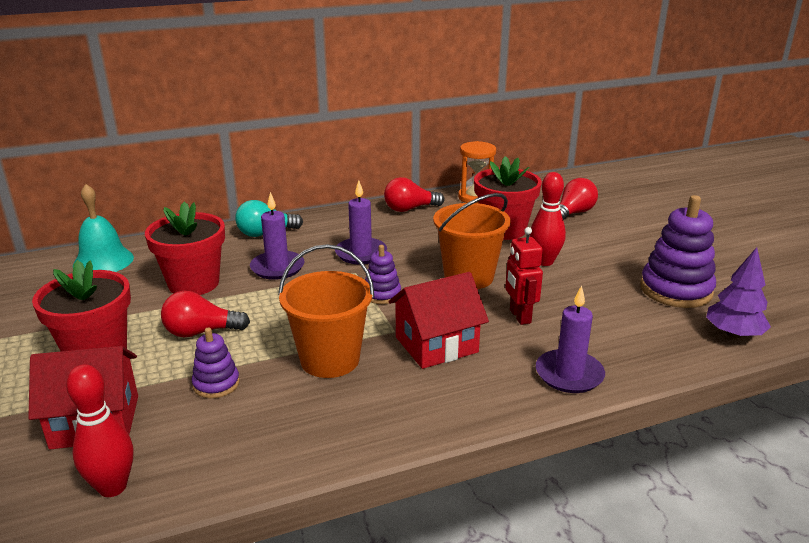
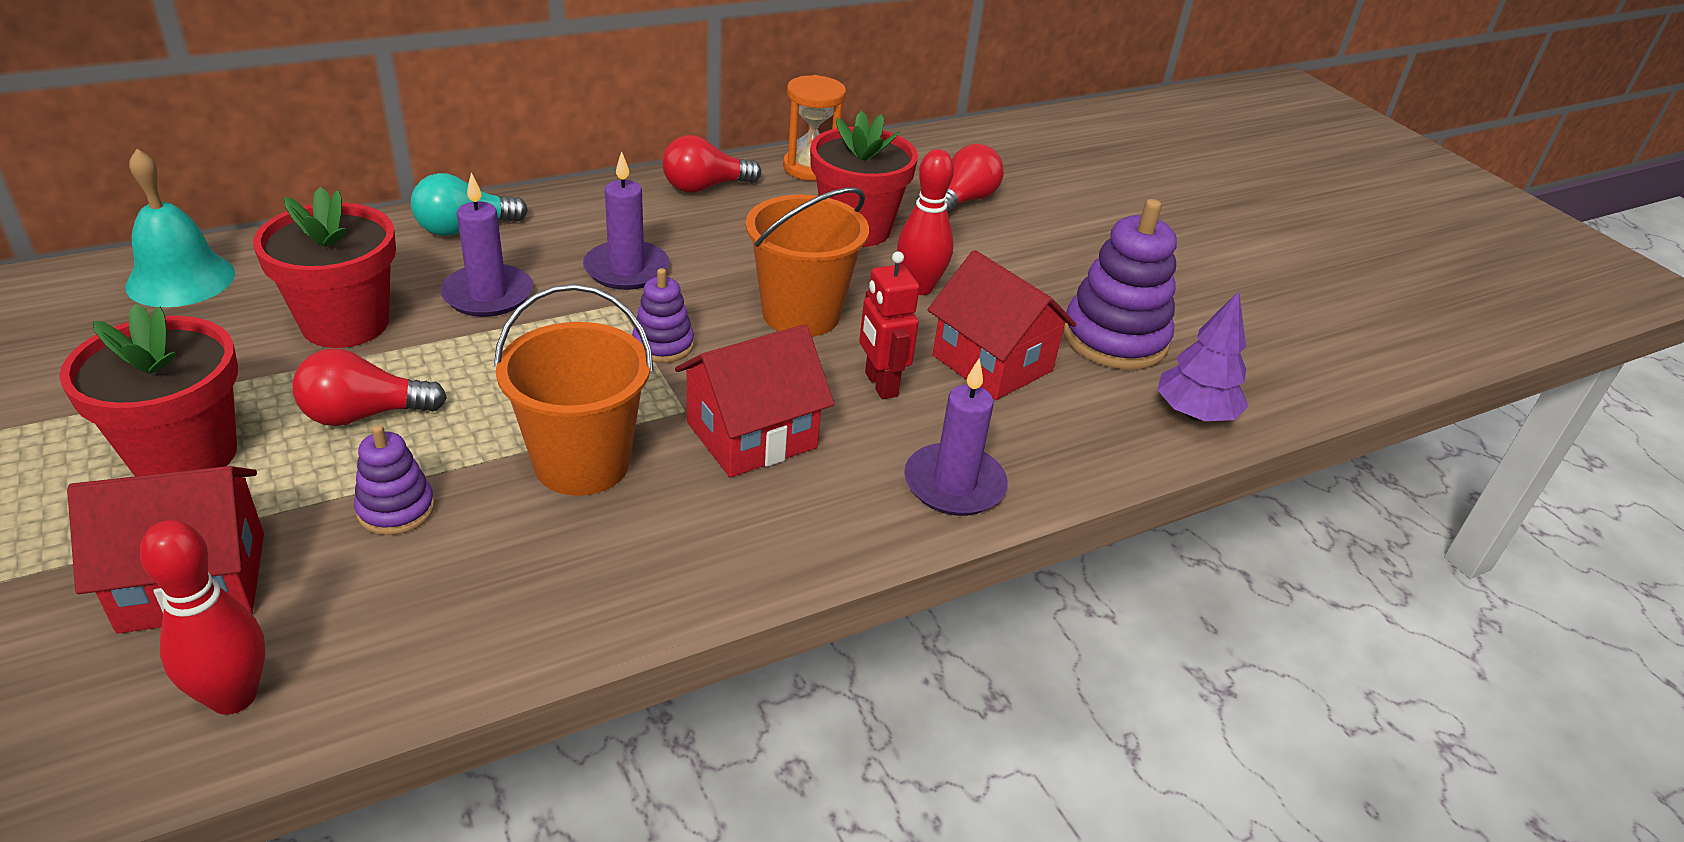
camera: 10 degrees left, 10 degrees up
none -> red house [928,250,1076,400]

